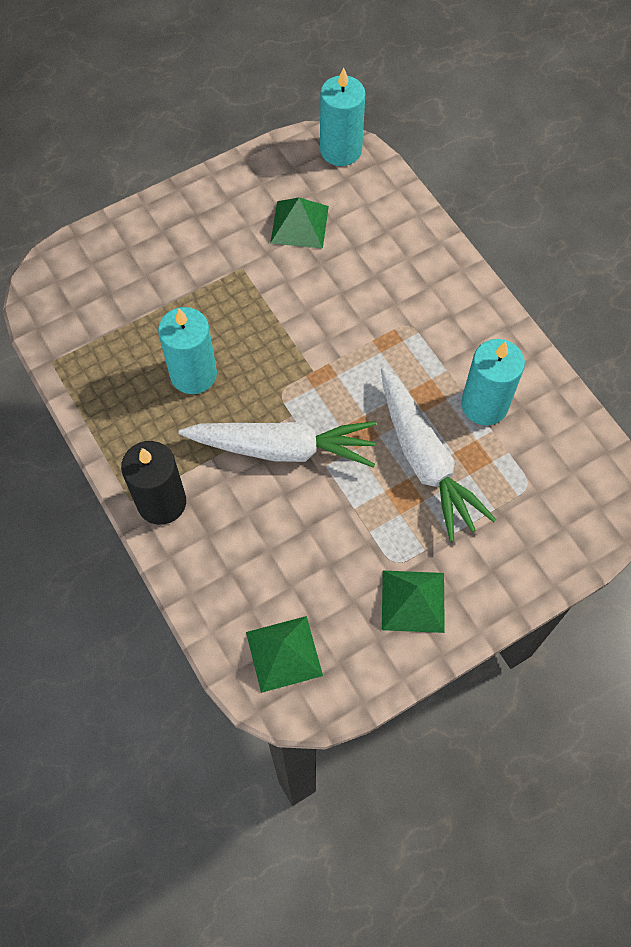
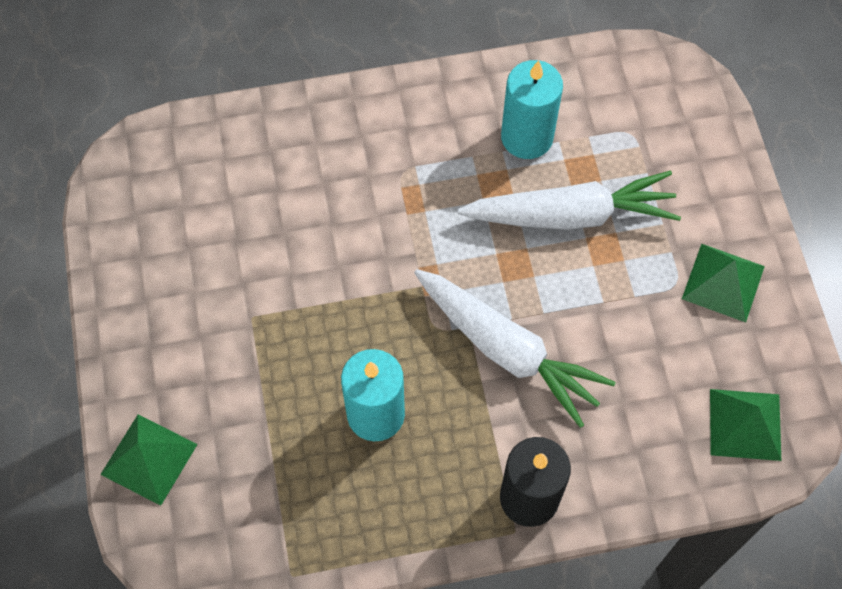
camera: 70 degrees left, 0 degrees up
white carrot [178,421,377,468] -> white carrot turned 105 degrees clockwise [414,269,616,428]
green pyramid [270,198,329,249] -> green pyramid moved to [100,415,198,506]
turquoise candle [320,68,366,166] -> none

